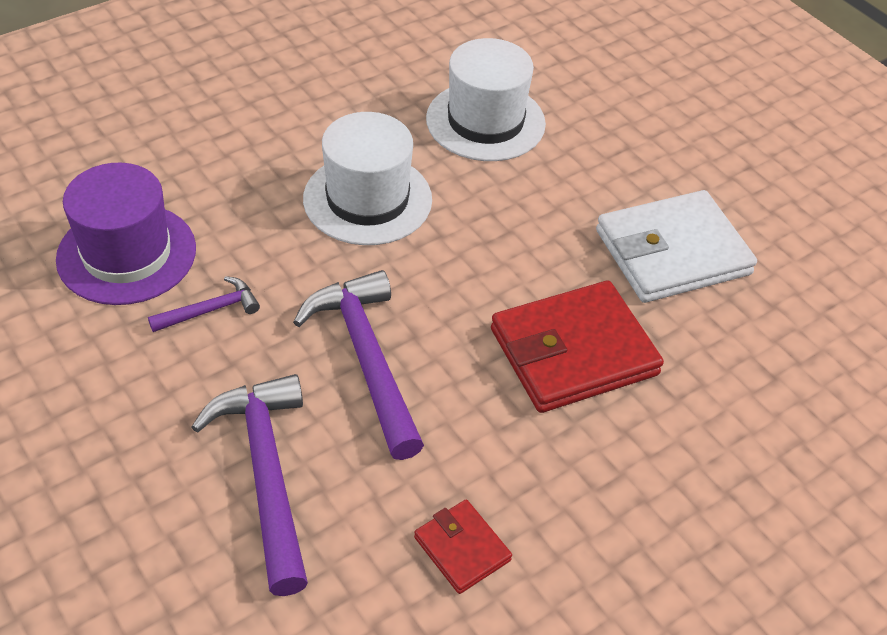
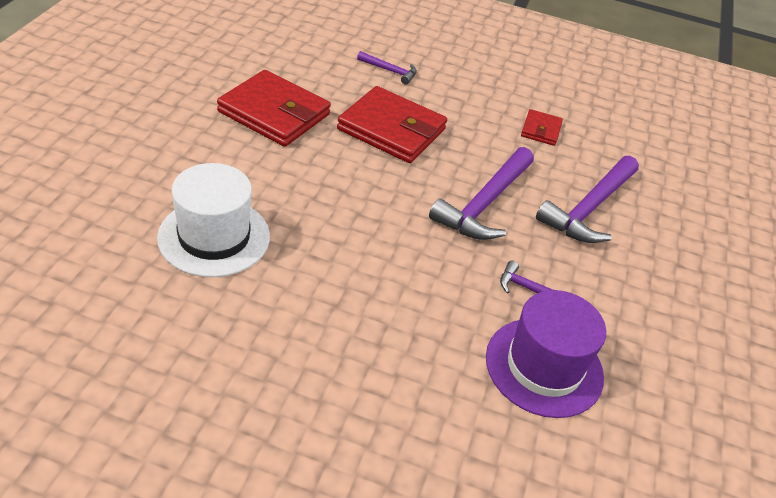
camera: 130 degrees left, 5 degrees down
white hat [303,112,432,245] -> none
white wallet [596,190,757,303] -> red wallet [217,70,331,147]
none -> purple hammer [357,51,417,85]

